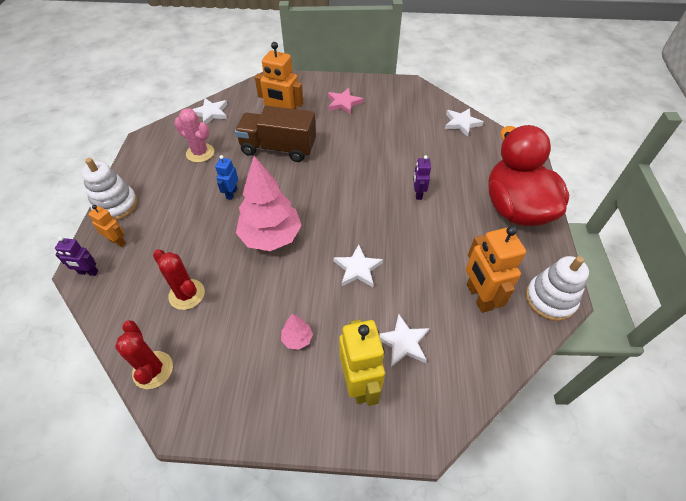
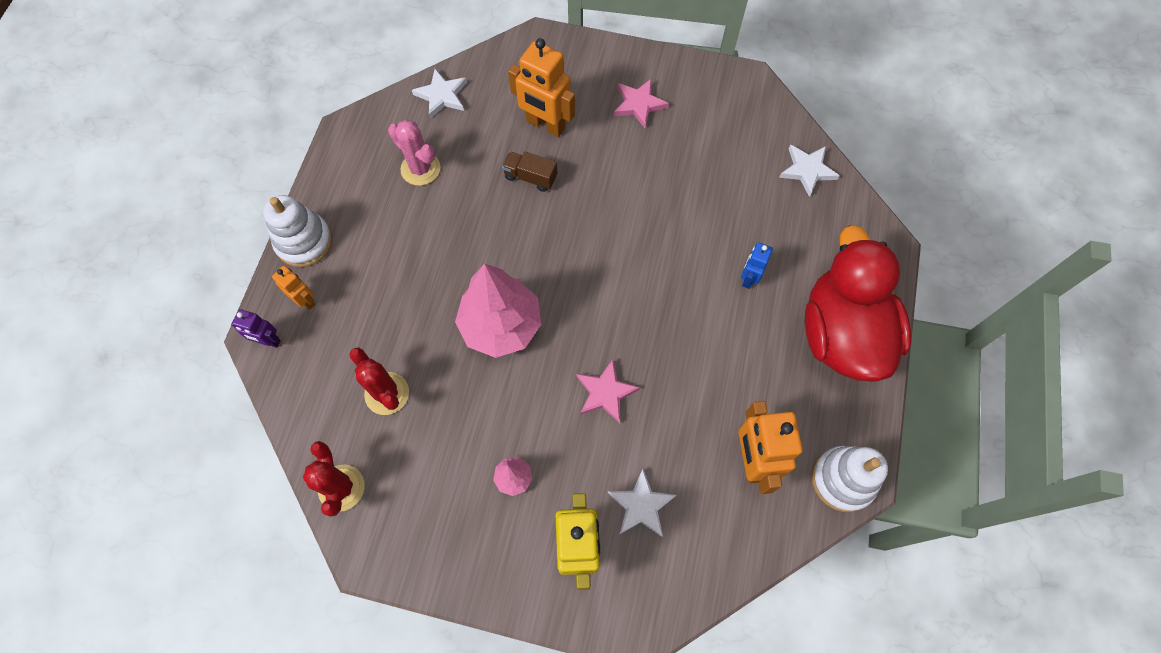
camera: 10 degrees right, 15 degrees up
blue robot [215,155,238,200] -> blue robot moved to [741,242,773,289]
brown truck [235,106,316,162] -> brown truck [502,151,557,192], size x0.49
white star [334,244,383,287] -> pink star [576,359,640,423]
purple robot [413,155,431,200] -> none

